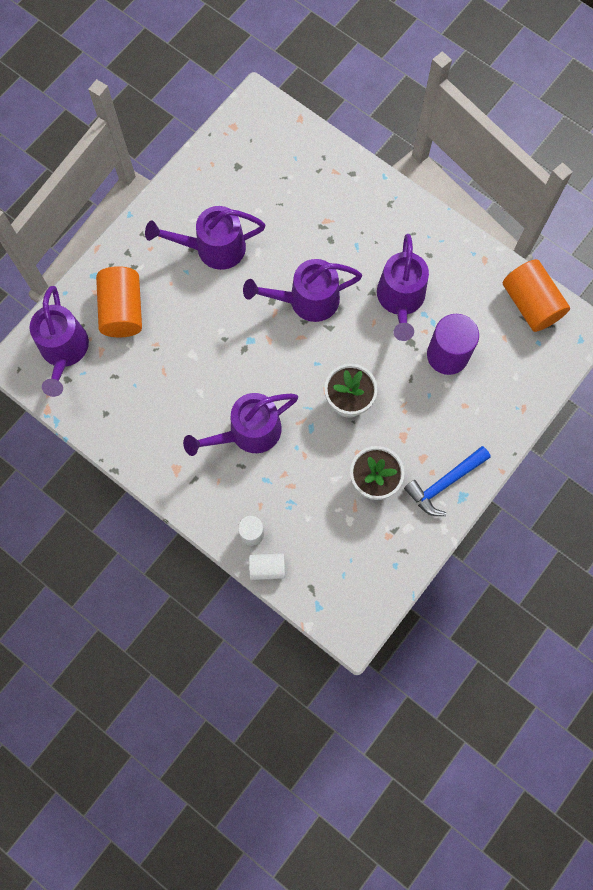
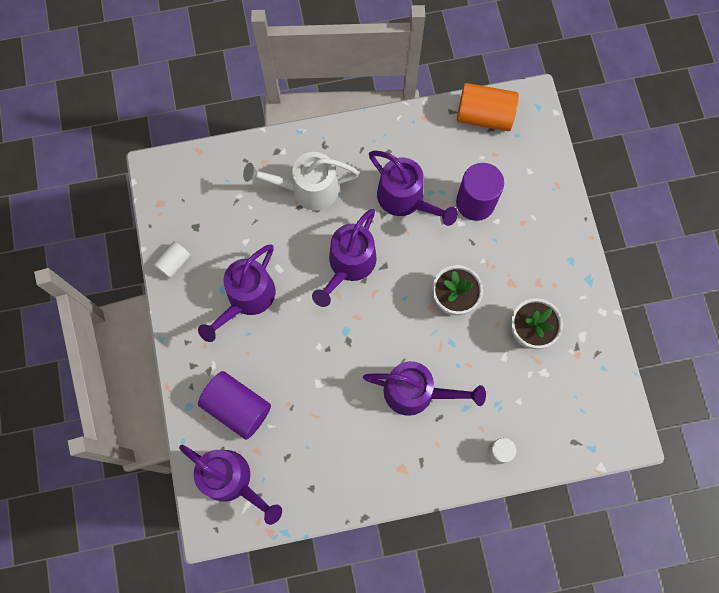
camera: 50 degrees left, 0 degrees up
orange cylinder [96,266,142,337] -> purple cylinder [198,371,271,440]
purple watering can [183,393,298,456] -> purple watering can turned 90 degrees counterclockwise [363,361,486,416]
white cylinder [249,553,285,580] -> white cylinder moved to [153,241,191,279]
blue hammer [404,446,491,516] -> none
none -> white watering can [243,152,359,211]

